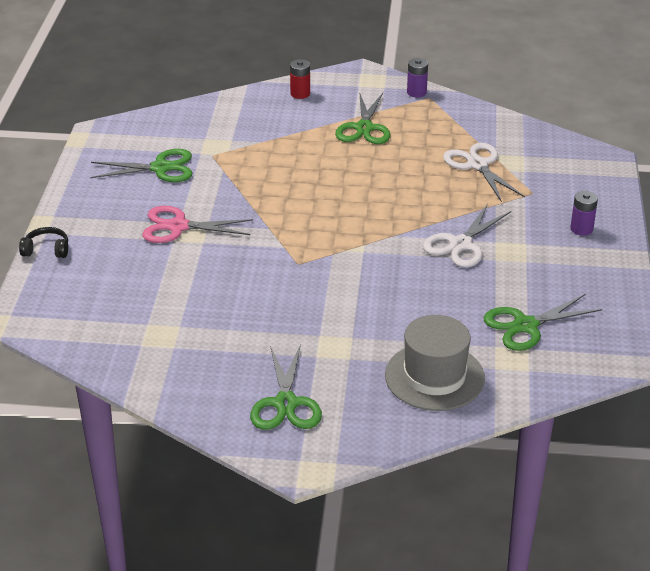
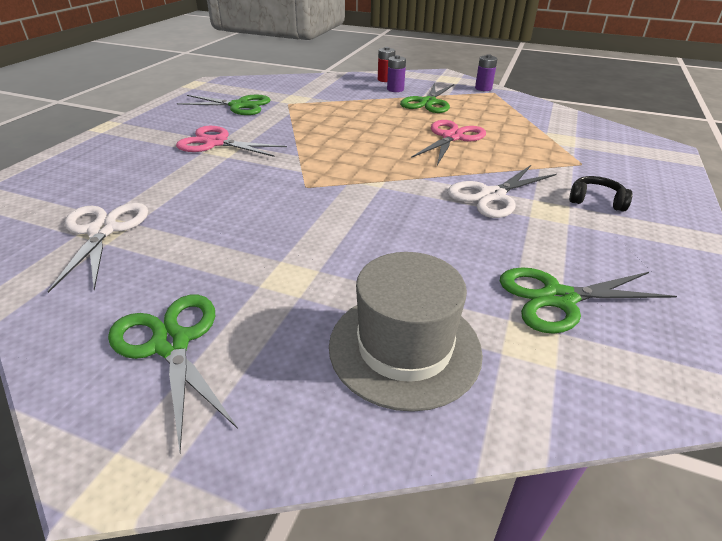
camera: 15 degrees right, 0 degrees up
black headphones [19,227,68,258] -> black headphones moved to [569,176,633,212]
green scissors [250,344,322,430] -> green scissors turned 135 degrees clockwise [108,294,238,452]
white scissors [443,143,525,202] -> white scissors moved to [47,203,148,293]
purple battery [570,191,598,236] -> purple battery moved to [387,55,406,92]
none -> pink scissors [411,120,486,165]

